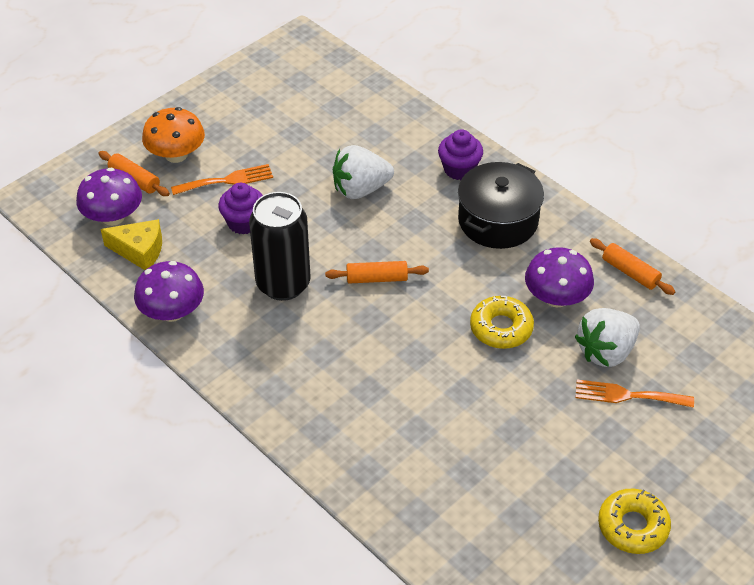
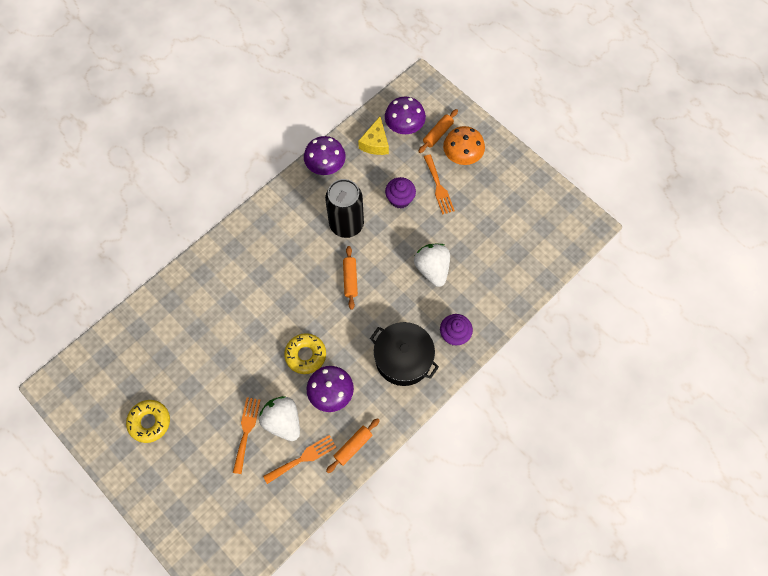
camera: 90 degrees right, 20 degrees up
none -> orange fork [263,435,337,484]

